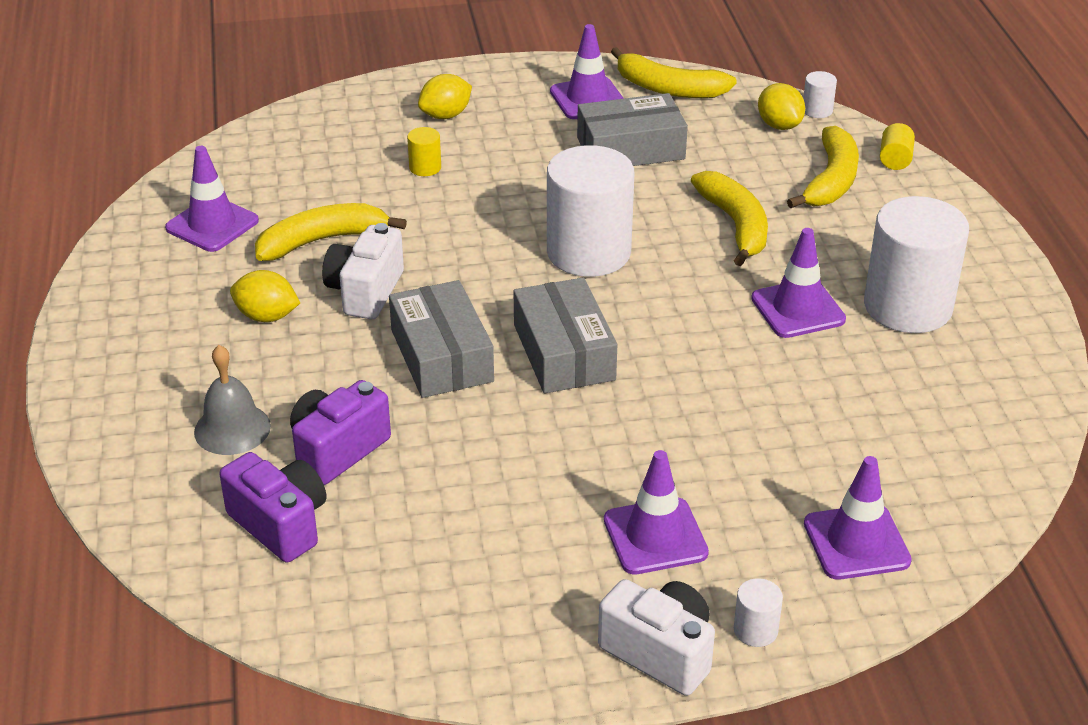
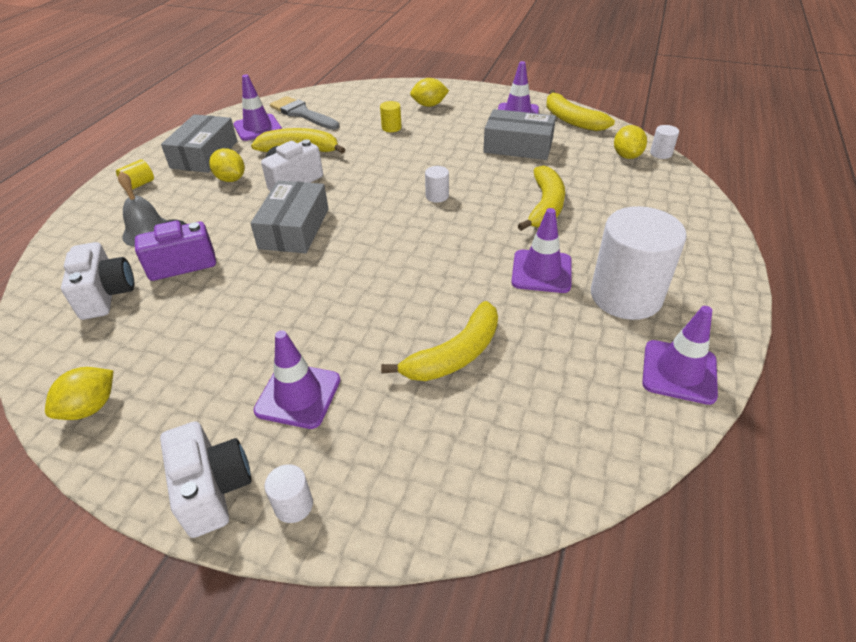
camera: 30 degrees right, 5 degrees up
purple camera [219,452,326,563] -> white camera [61,242,134,320]
grey box [514,278,617,394] -> grey box moved to [161,114,237,173]
white cylinder [547,145,634,277] -> white cylinder [425,166,449,203], size x0.41
yellow banana [787,126,859,208] -> yellow banana moved to [381,301,498,381]
purple traffic cone [804,456,912,580] -> purple traffic cone moved to [642,306,718,405]
yellow cylinder [880,123,915,170] -> yellow cylinder moved to [116,159,154,190]
none -> yellow lemon [45,367,114,420]
none -> grey brush [270,96,339,130]

